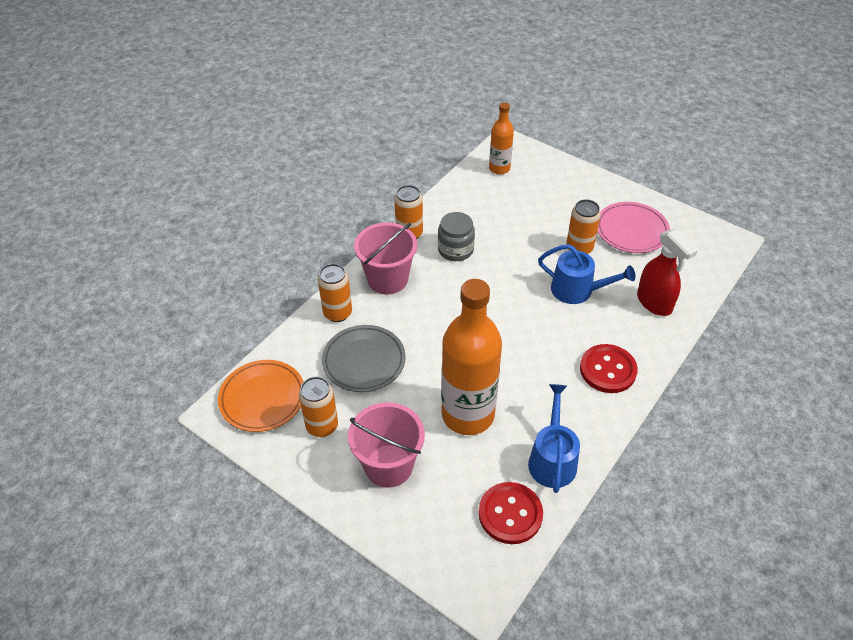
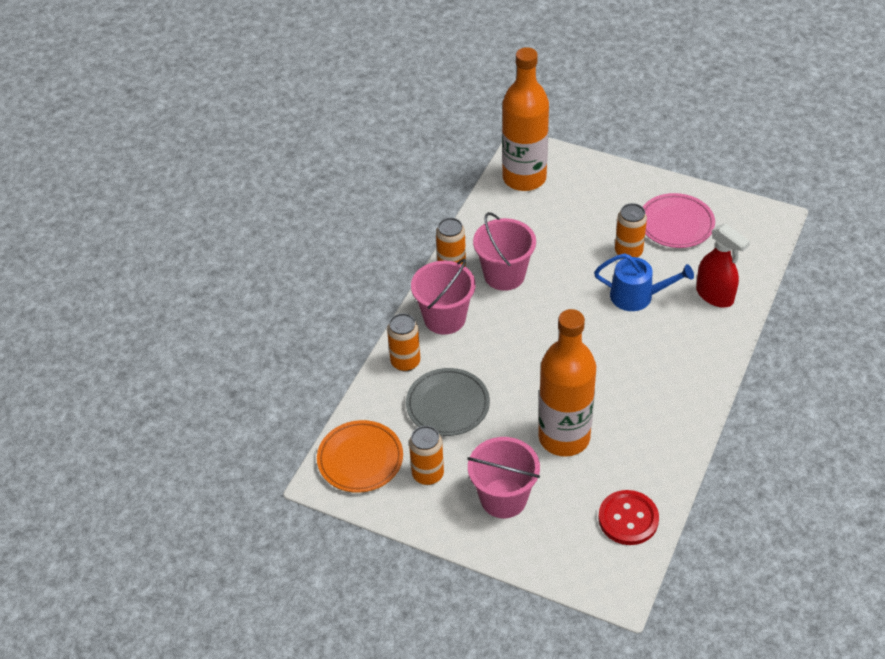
camera: 10 degrees left, 0 degrees up
grey jar [438,212,475,261] -> pink bucket [473,212,536,291]
orange bottle [489,102,514,175] -> orange bottle [502,47,549,191], size x1.92
blue watering can [528,384,580,493] -> none
red button [580,344,638,393] -> none

